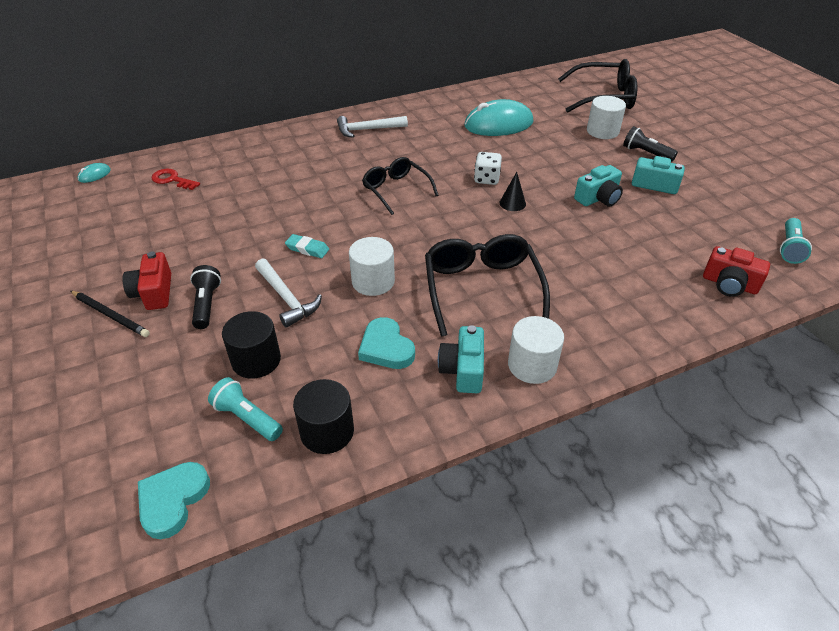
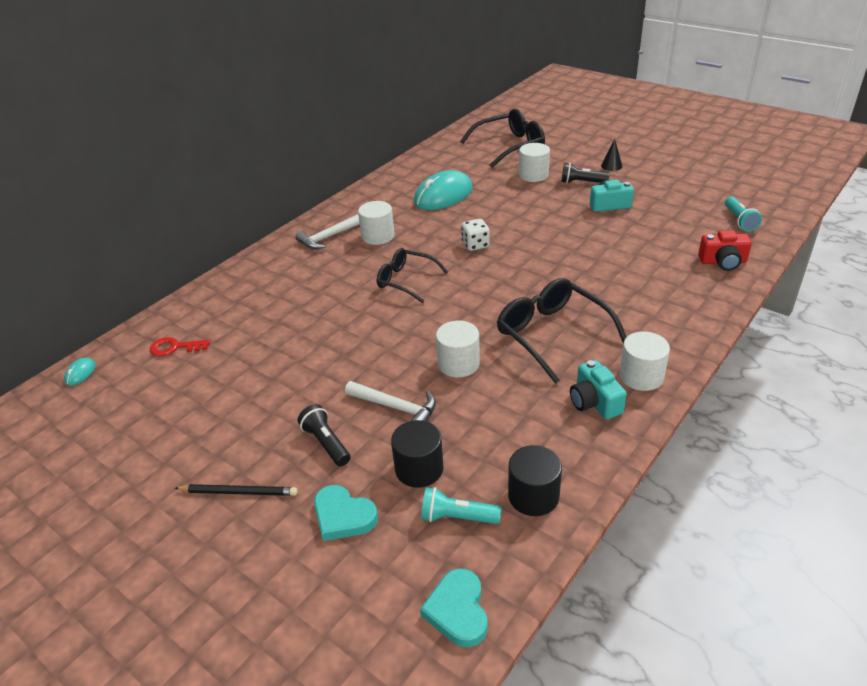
camera: 25 degrees left, 5 degrees down
red camera [122,251,171,310] -> none
turquoise eraser [285,234,329,258] -> none
turquoise heart [358,317,415,369] -> turquoise heart moved to [314,485,378,541]
black cone [500,172,526,211] -> black cone moved to [601,139,623,171]
turquoise camera [574,165,623,207] -> none
none -> white cylinder [358,201,395,245]

